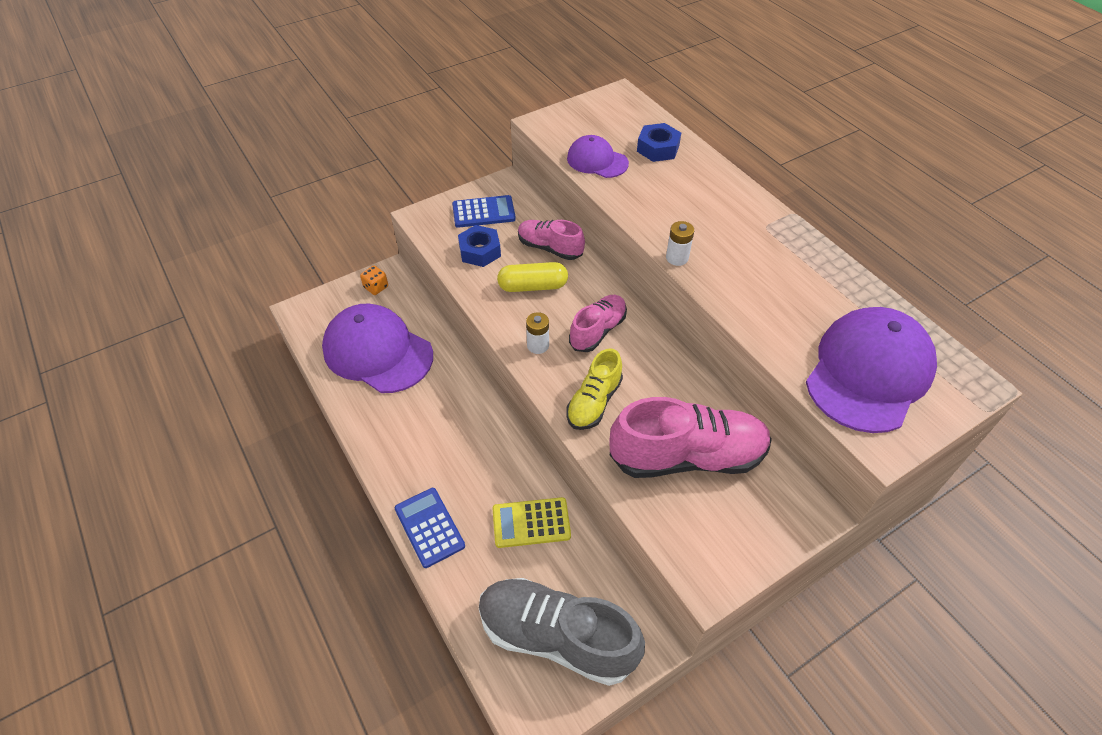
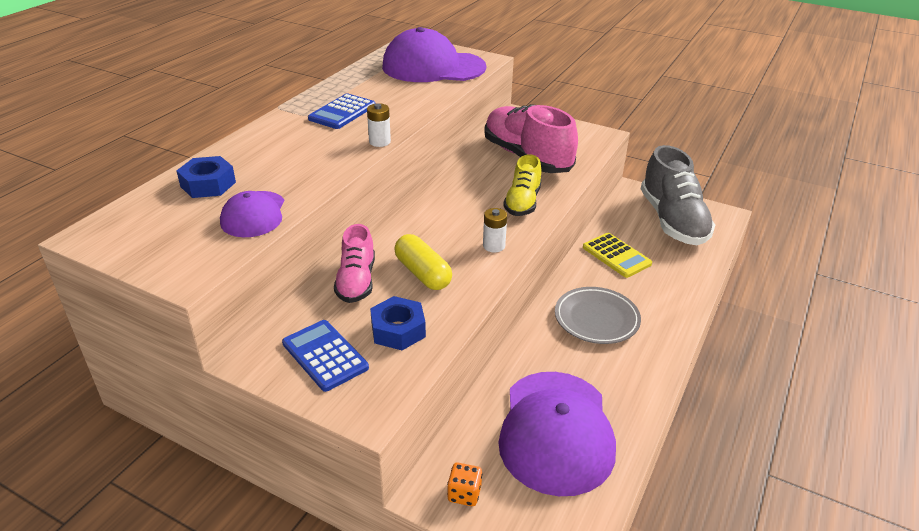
camera: 120 degrees left, 15 degrees down
blue calculator [395,488,465,568] -> blue calculator moved to [308,93,375,129]
yellow shoe [566,348,623,430] -> yellow shoe turned 105 degrees clockwise [503,154,541,216]
pink shoe [569,295,627,352] -> none
none -> grey plate [555,287,641,344]

